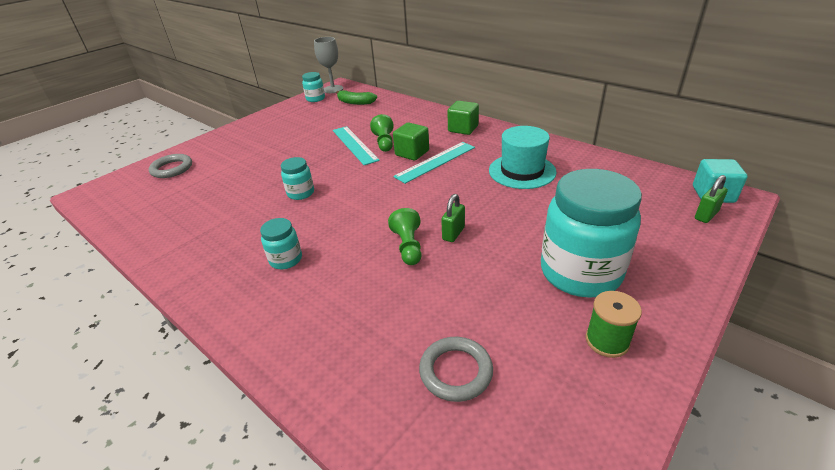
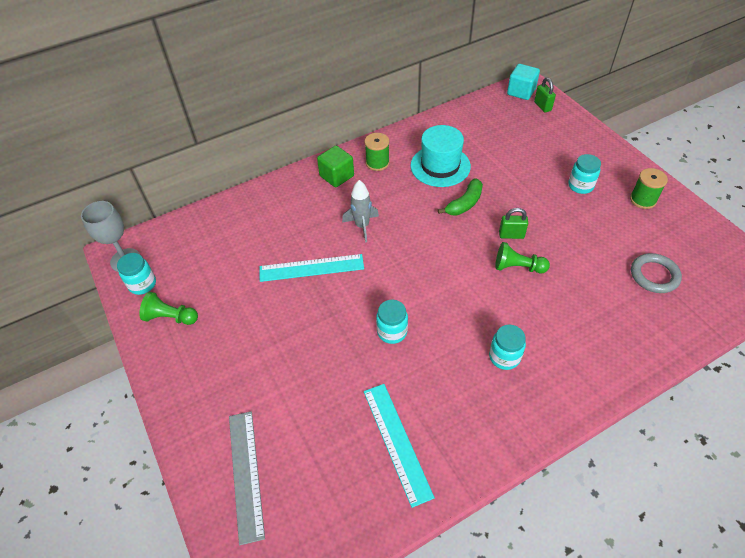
camera: 70 degrees left, 15 degrees up
grey ring [149,154,192,178] -> grey ruler [229,411,265,545]
green banana [336,90,377,105] -> green banana moved to [438,178,483,215]
green pawn [370,114,394,152] -> green pawn moved to [139,292,198,325]
green cube [393,123,429,161] -> grey rocket [342,180,379,242]
turquoise ruler [393,142,475,184] -> turquoise ruler moved to [364,384,435,508]
green padlock [441,194,465,242] -> green padlock turned 45 degrees counterclockwise [499,208,528,239]
turquoise jar [541,169,642,298] -> turquoise jar [568,154,601,194], size x0.46
none -> green spool [365,133,390,171]

